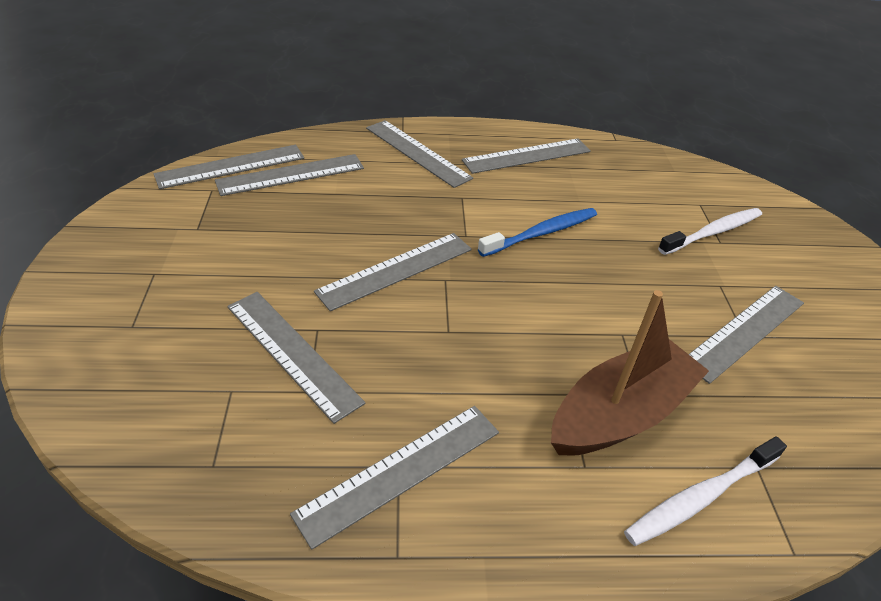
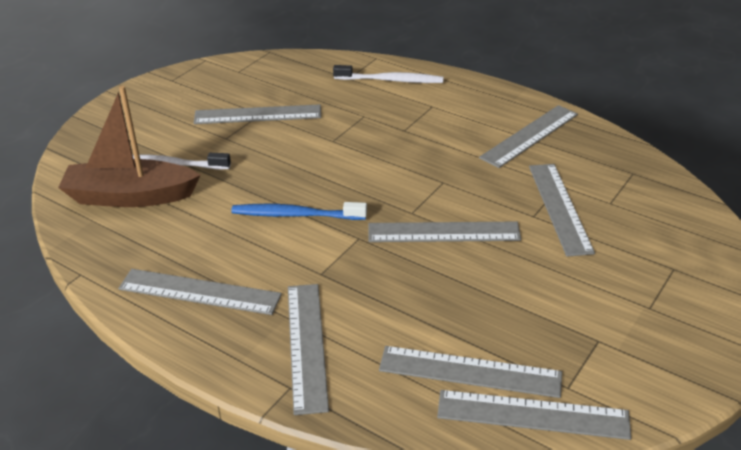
camera: 140 degrees left, 5 degrees down
grey ruler [290,406,499,550] -> grey ruler turned 45 degrees counterclockwise [479,105,578,168]
brown boat [551,290,709,456] -> brown boat moved to [58,86,201,207]

